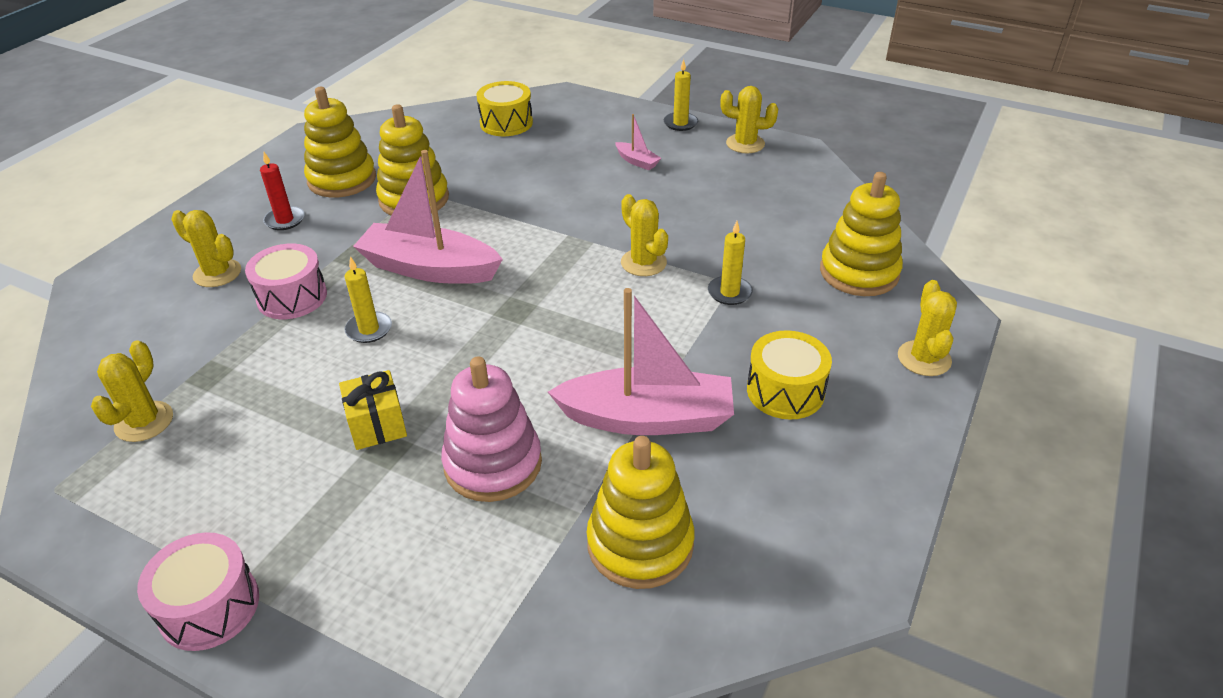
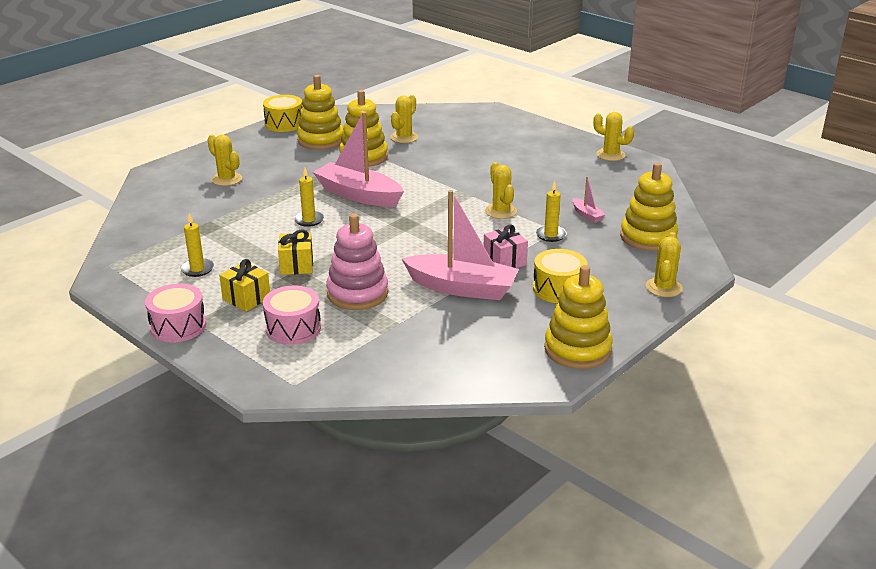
camera: 15 degrees right, 10 degrees down
yellow cactus [91,340,173,442] -> yellow cactus moved to [390,95,418,143]
pink drum [245,244,327,319] -> pink drum moved to [263,285,321,345]
red candle [260,152,305,230] -> none
yellow drum [476,81,533,136] -> yellow drum moved to [263,95,302,132]
yellow stacking toy [587,436,695,589] -> yellow stacking toy moved to [544,265,612,369]
pink boat [615,114,661,170] -> pink boat moved to [572,177,606,223]
yellow candle [664,59,698,131] -> yellow candle moved to [180,213,214,277]
none -> yellow gift [219,259,270,312]
none -> pink gift [484,224,528,268]

